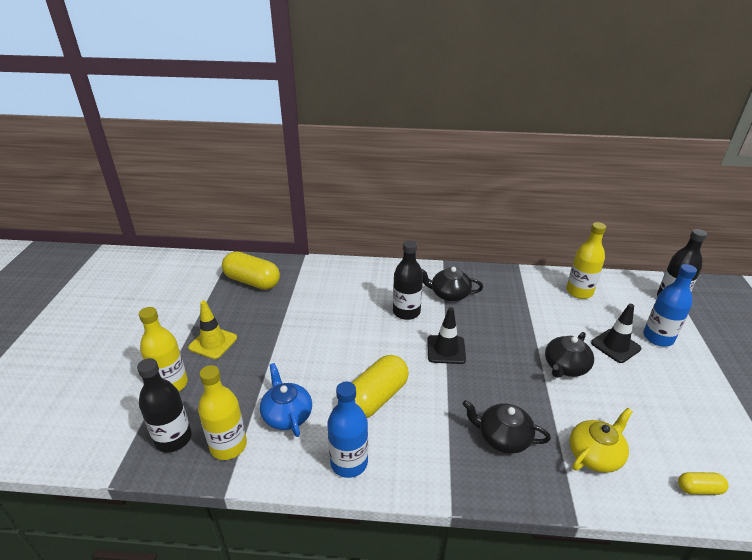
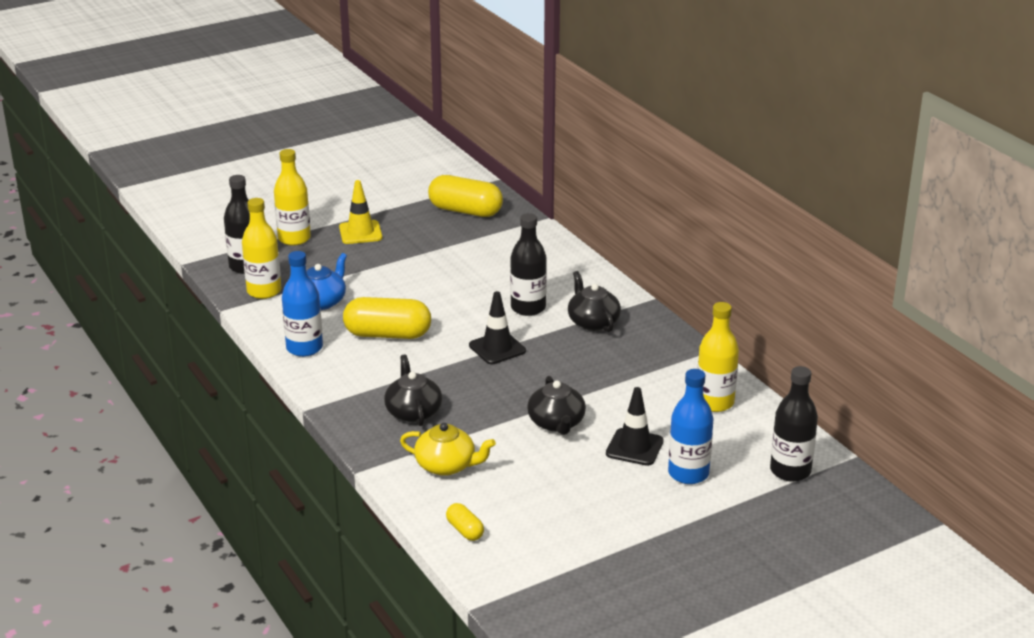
camera: 55 degrees right, 5 degrees down
yellow capsule [222,251,280,290] -> yellow capsule turned 60 degrees counterclockwise [428,175,503,217]
black teapot [545,332,594,378] -> black teapot turned 105 degrees counterclockwise [527,376,586,435]

